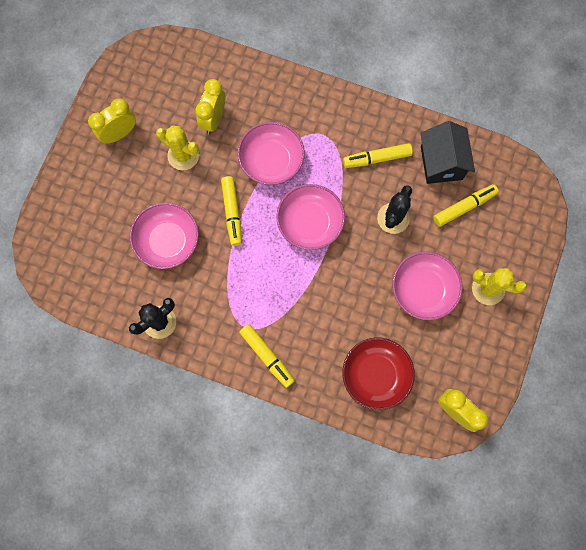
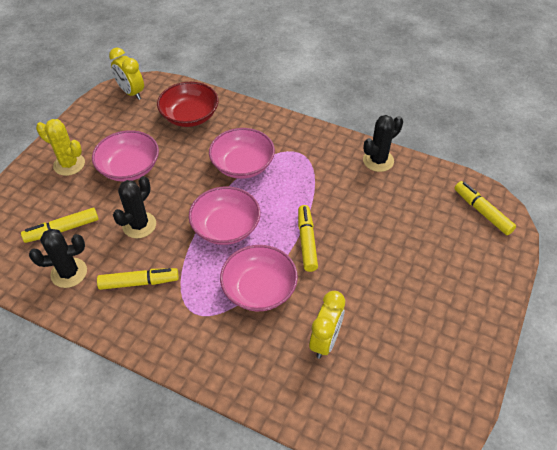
camera: 175 degrees left, 25 degrees down
yellow clock [88,98,136,144] -> none
pink bowl [130,202,199,269] -> pink bowl moved to [209,128,275,179]
yellow cactus [156,125,199,170] -> none
yellow marker [239,324,295,388] -> yellow marker moved to [454,181,516,235]
black house [420,121,475,184] -> black cactus [29,229,87,288]

